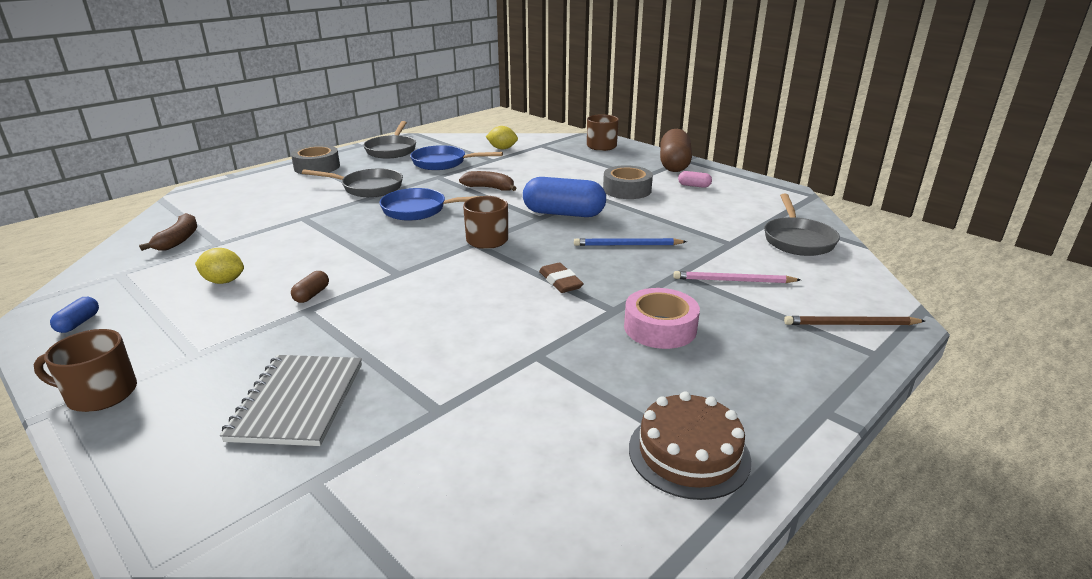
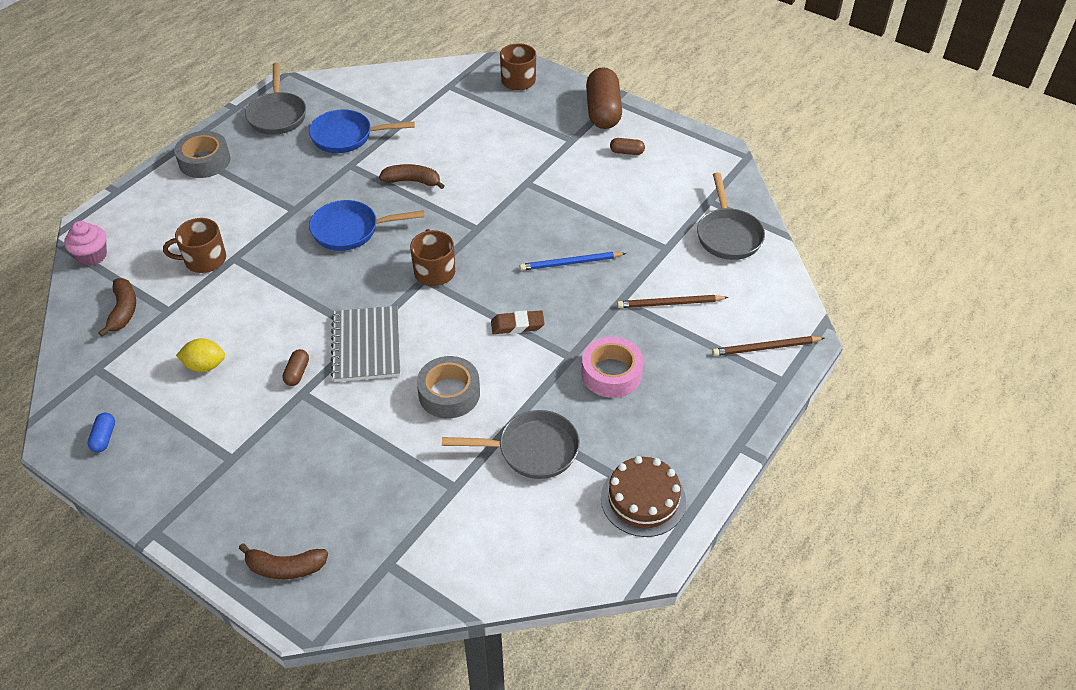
camera: 10 degrees left, 20 degrees up
brown mug [34,329,137,412] -> brown mug moved to [163,218,226,273]
grey notebook [220,355,362,446] -> grey notebook moved to [331,306,400,382]
grey pan [302,168,403,197] -> grey pan moved to [442,410,580,479]
yellow lemon [486,126,518,149] -> none
blue capsule [523,177,606,217] -> none
brown eraser [539,263,584,293] -> brown eraser turned 60 degrees counterclockwise [491,310,545,334]
grey tape [603,165,653,199] -> grey tape moved to [417,356,480,419]
pink pencil [673,271,800,283] -> brown pencil [617,295,729,308]
pink capsule [678,171,712,188] -> brown capsule [610,138,645,155]
none -> pink cupcake [64,221,107,266]
none -> brown banana [239,543,328,579]

